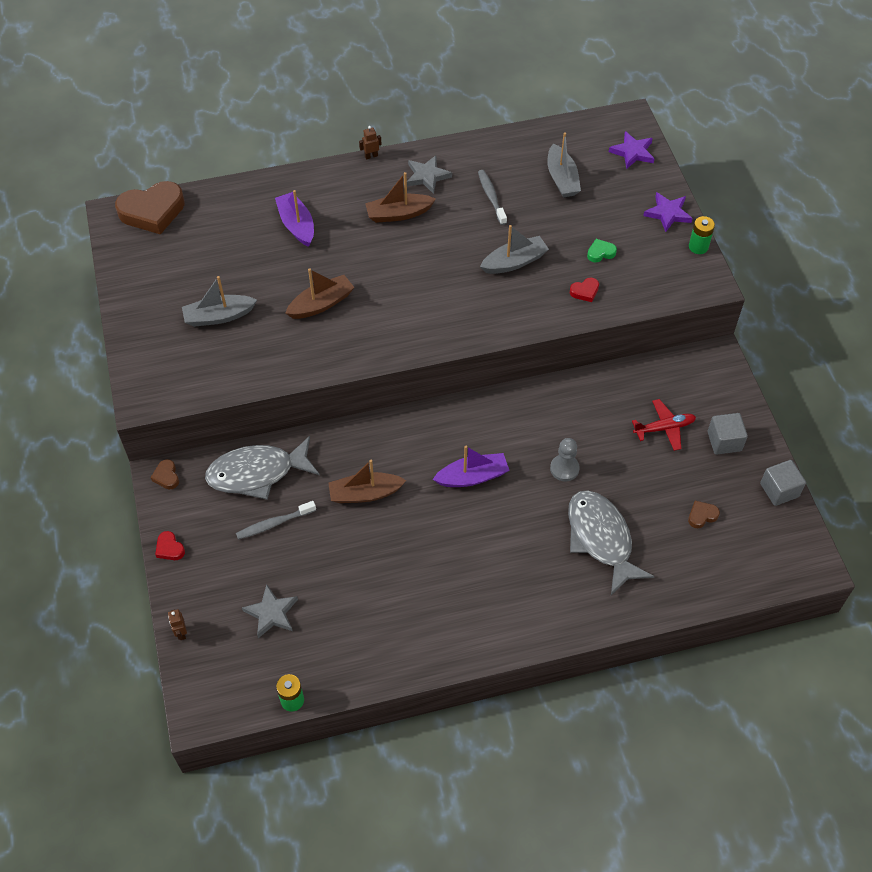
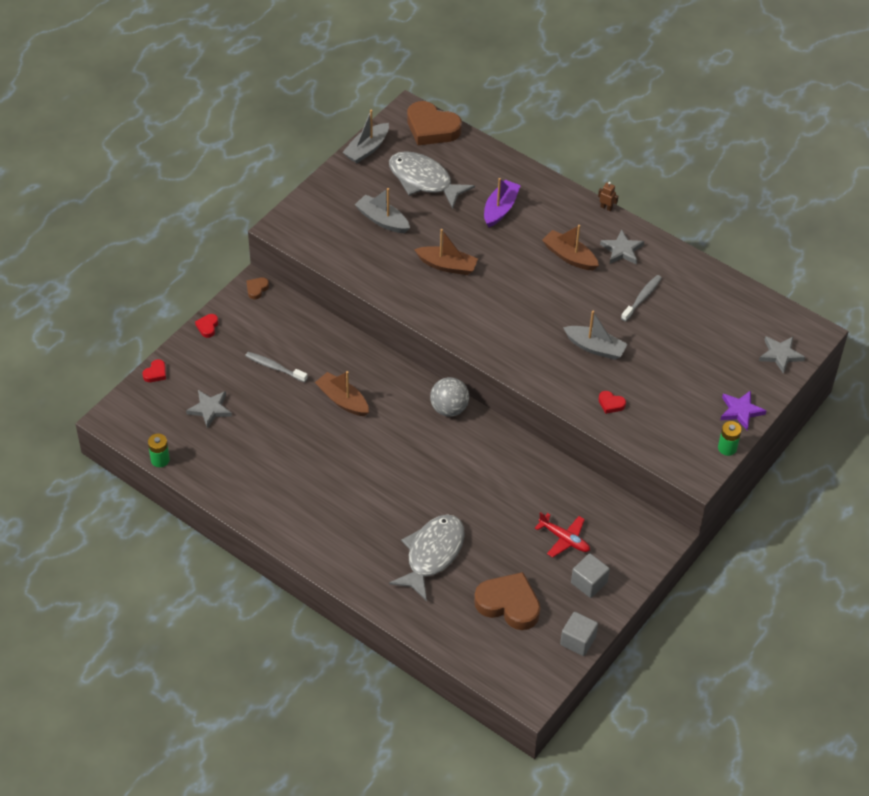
camera: 50 degrees right, 5 degrees down
brown robot [168,609,187,640] -> red heart [142,359,166,382]
grey fish [205,436,319,500] -> grey fish moved to [389,151,475,209]
purple boat [433,446,509,487] -> none
grey boat [548,132,581,197] -> grey boat moved to [342,110,389,163]
grey pawn [550,438,580,481] -> none
green heart [587,239,617,262] -> none
purple star [609,131,654,169] -> grey star [759,336,805,374]
brown heart [688,501,720,528] -> brown heart [474,572,540,630], size x2.30
none -> grey ball [430,377,469,417]

